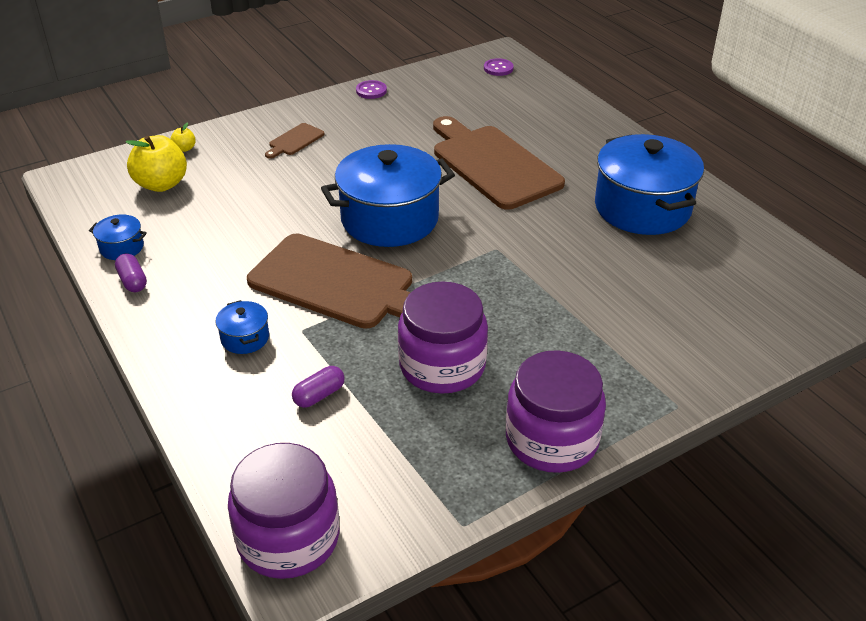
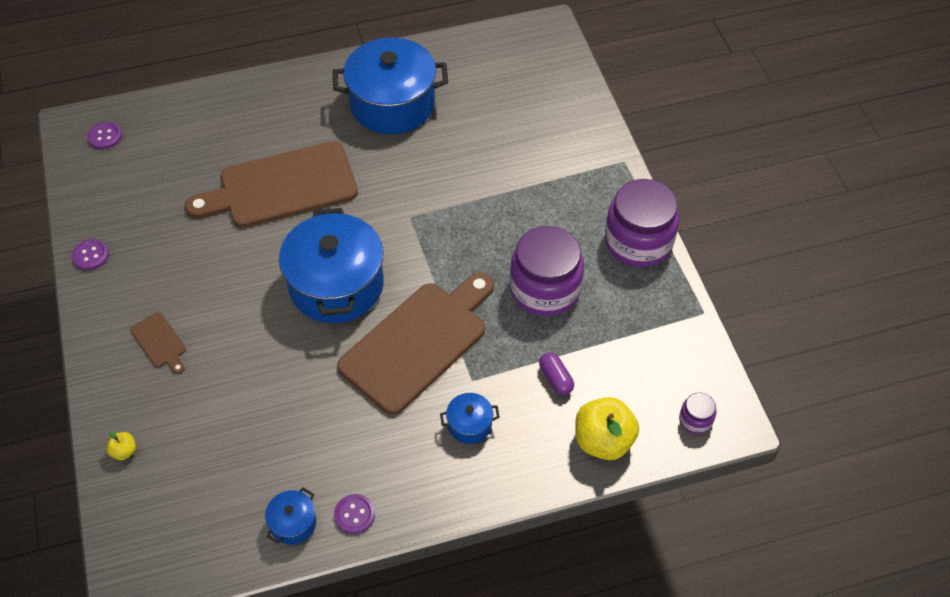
camera: 75 degrees left, 15 degrees up
purple capsule [115,253,147,292] -> purple button [334,494,375,534]
yellow apple [126,135,187,192] -> yellow apple moved to [575,397,639,460]
purple jar [228,443,339,579] -> purple jar [679,393,716,434], size x0.44

